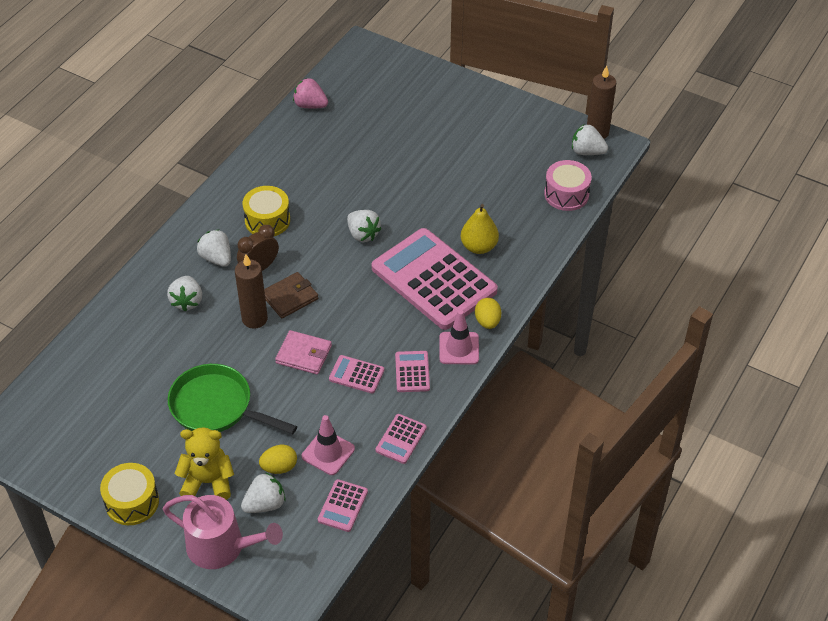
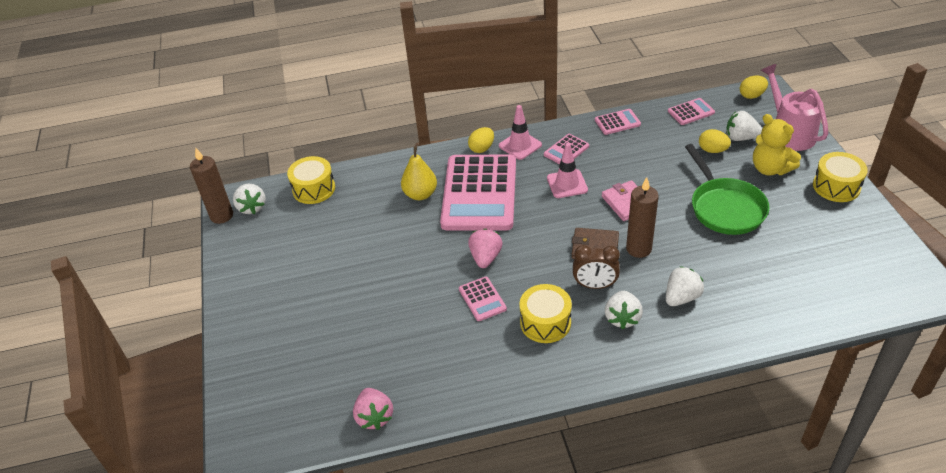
camera: 130 degrees left, 5 degrees down
pink traffic cone [301,415,355,475] -> pink traffic cone moved to [547,143,588,198]
pink calculator [329,355,384,393] -> pink calculator moved to [459,276,507,321]
white strawberry [347,210,381,242] -> pink strawberry [468,228,503,268]
pink drum [544,160,592,211] -> yellow drum [287,156,335,204]
none -> yellow egg [740,76,768,99]

